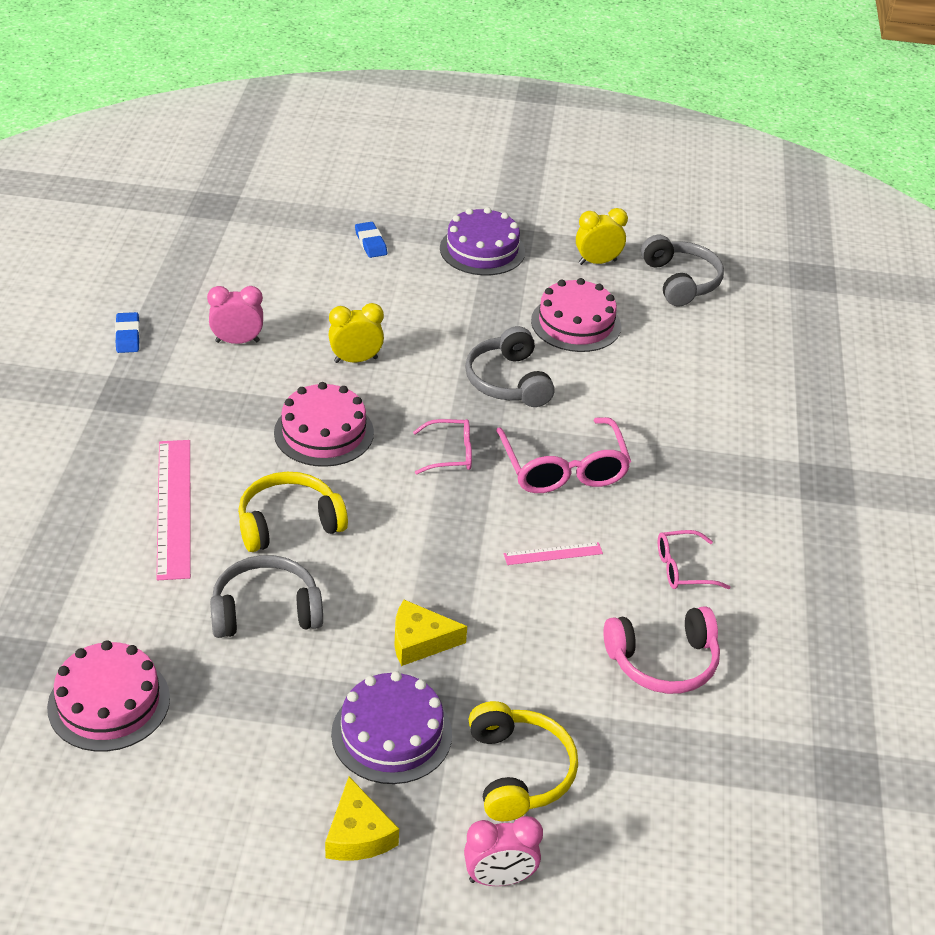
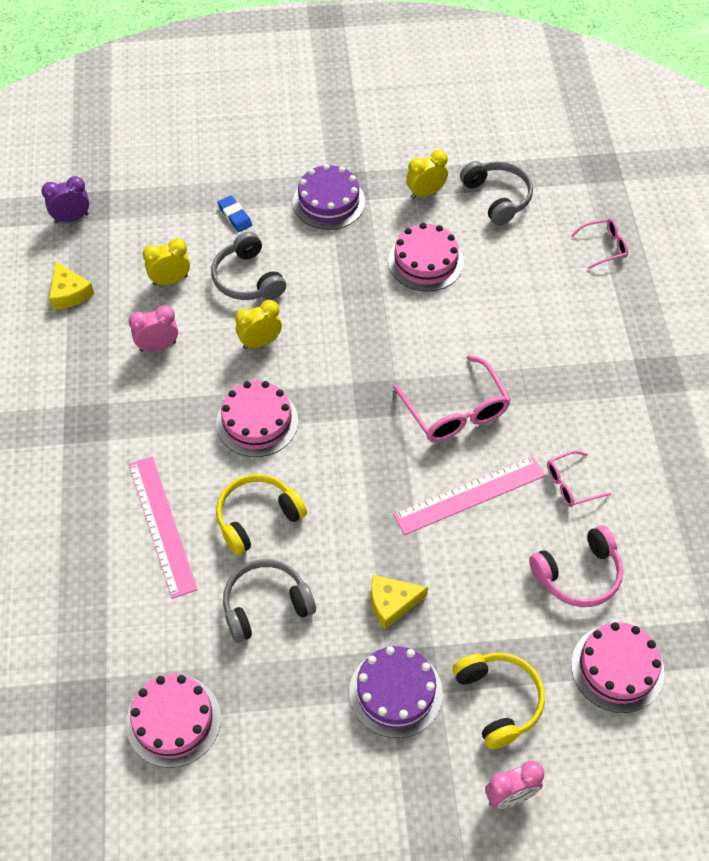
camera: 10 degrees left, 15 degrees up
blue eraser [115,312,140,353] -> none
yellow cheese [325,777,399,861] -> yellow cheese moved to [49,262,94,310]
pink glasses [413,419,472,474] -> pink glasses moved to [571,218,628,269]
grey headphones [465,326,555,407] -> grey headphones moved to [211,231,286,300]
pink ruler [504,542,603,565] -> pink ruler [393,456,545,535], size x2.02
none -> purple clock [42,176,89,223]
none -> yellow clock [143,238,190,286]
none -> pink cake [571,622,664,713]

